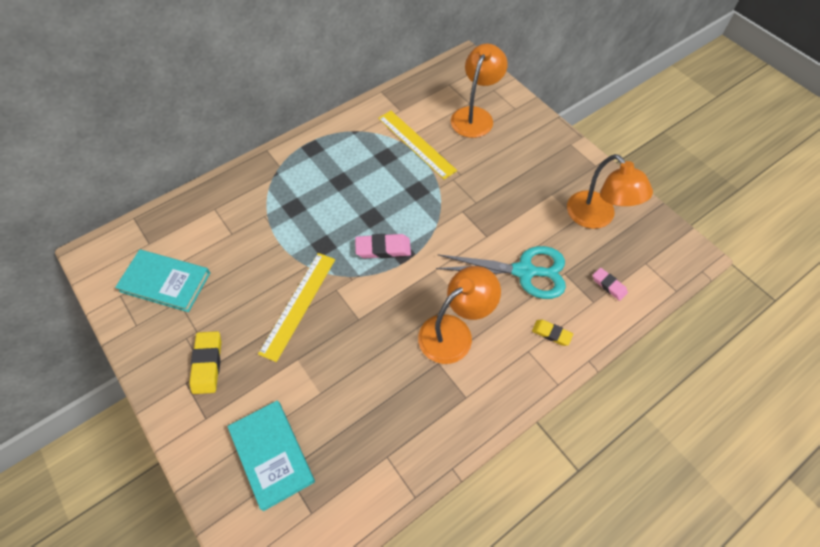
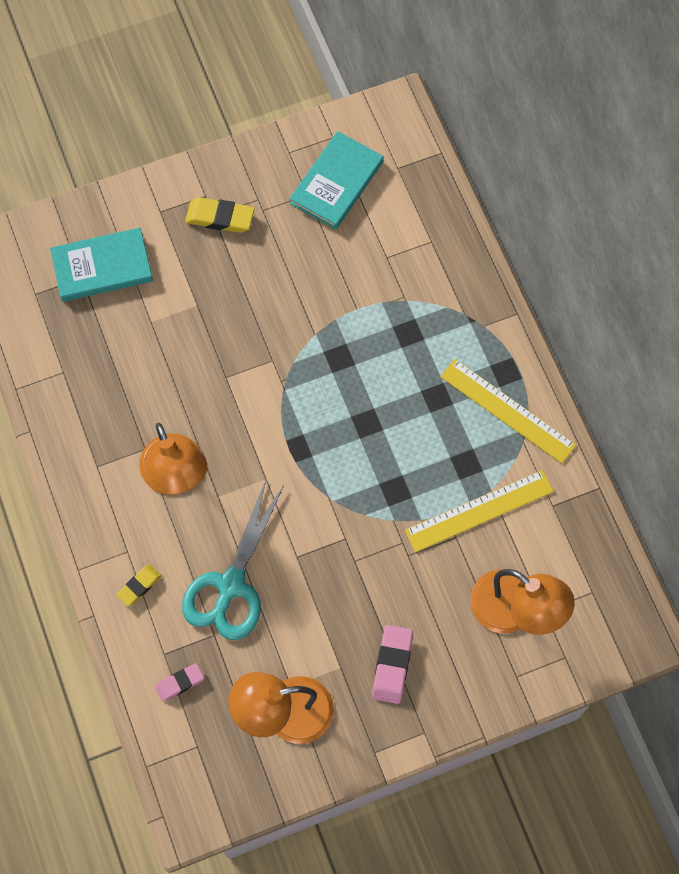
camera: 105 degrees right, 10 degrees up
yellow ruler [258,253,335,362] -> yellow ruler moved to [440,359,576,463]
pink eraser [355,234,411,258] -> pink eraser moved to [372,625,413,704]

